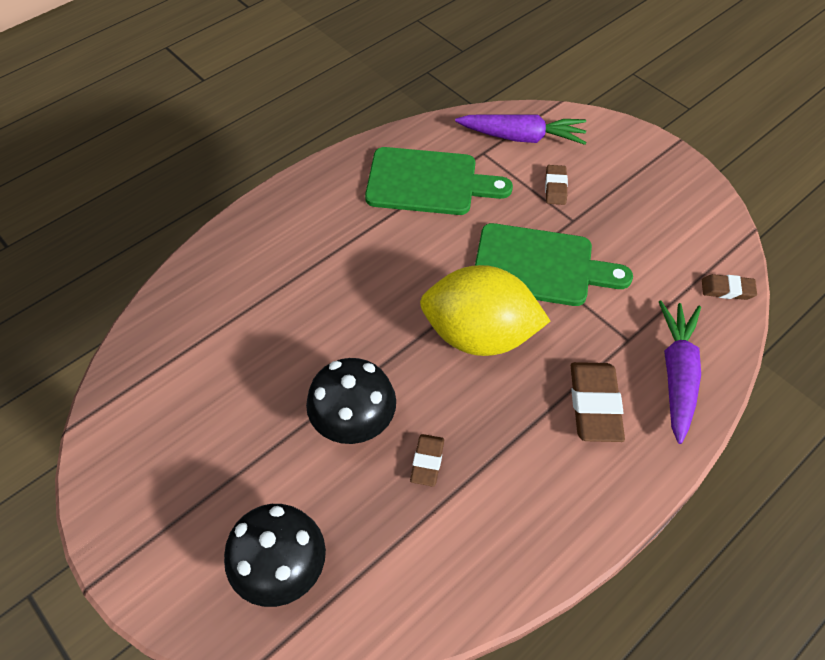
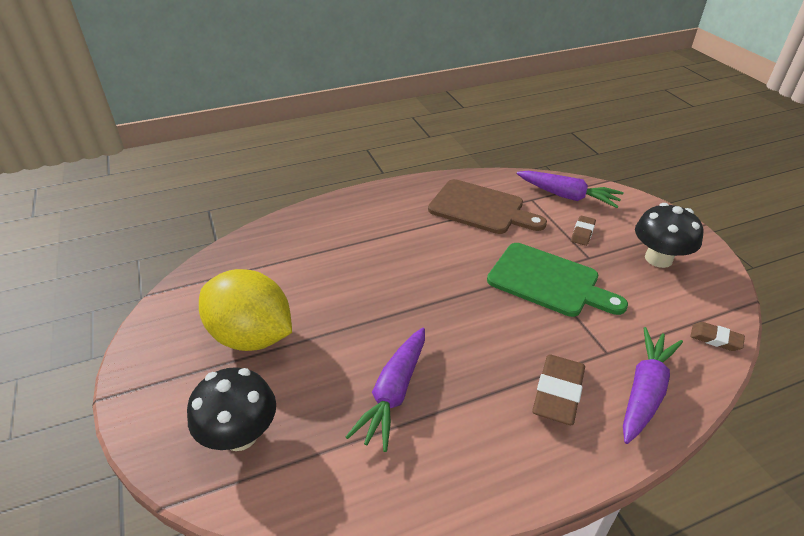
camera: 20 degrees right, 15 degrees down
black mushroom [306,358,396,444] -> black mushroom moved to [635,203,703,268]
green cutting board [365,147,513,215] -> brown cutting board [428,179,547,234]
brown eraser [410,434,444,487] -> purple carrot [346,328,425,452]
yellow lemon [420,265,550,356] -> yellow lemon moved to [199,269,292,351]

